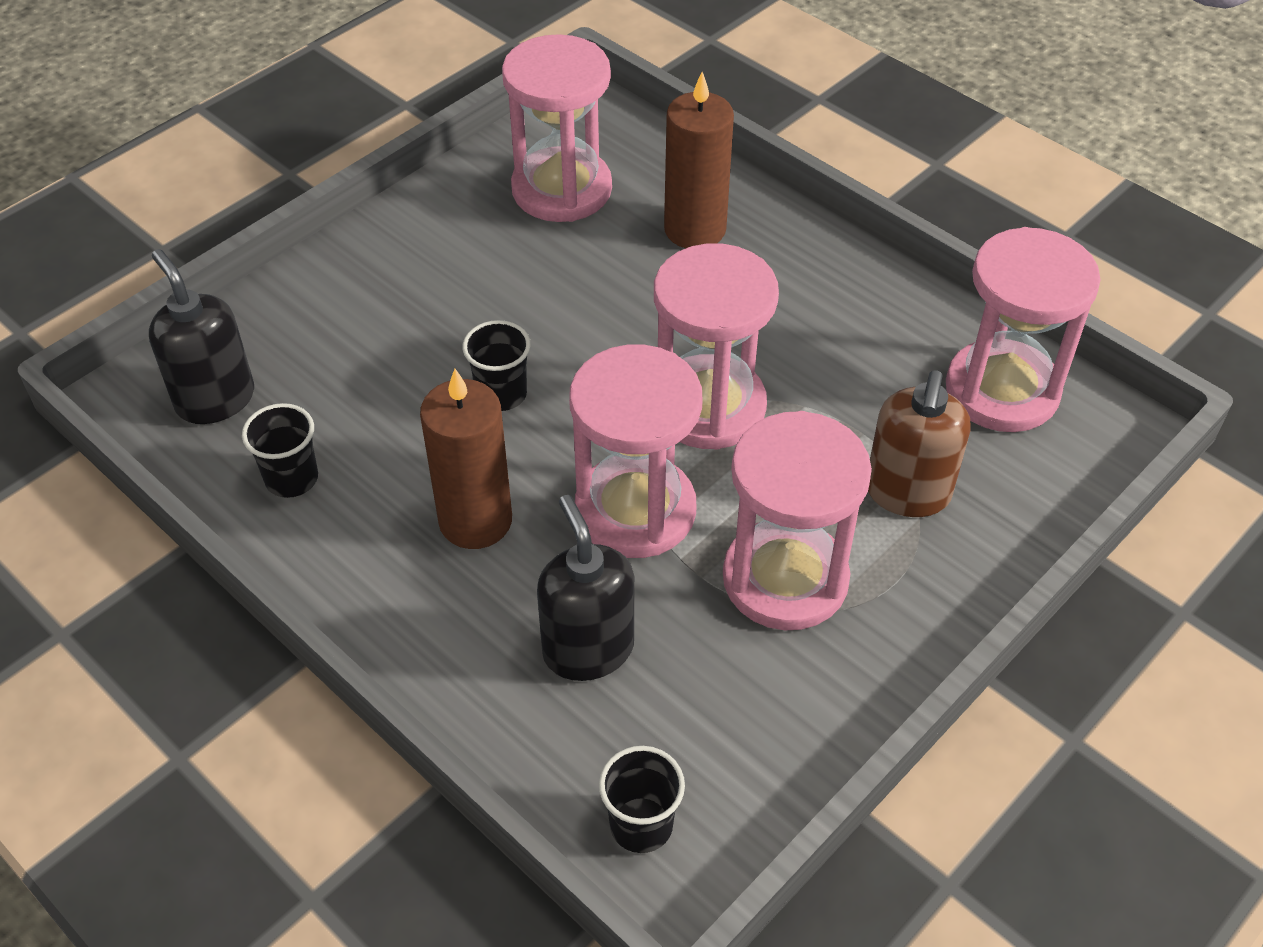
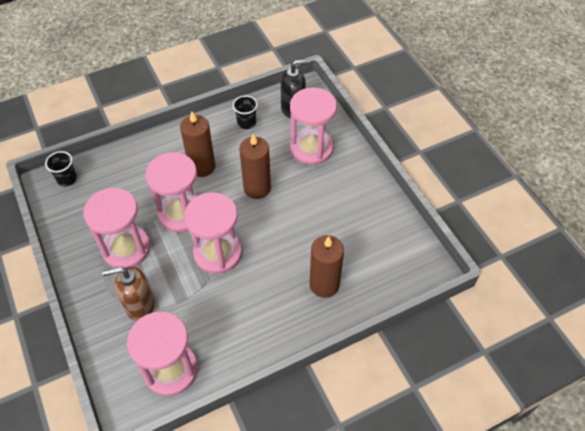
camera: 110 degrees right, 5 degrees up
black cup [463,320,531,411] -> brown candle [239,134,271,199]
pink hourglass [502,34,612,222] -> pink hourglass moved to [290,88,337,165]
black soap dispenser [537,495,634,681] -> none
brown soap dispenser [868,370,971,517] -> brown soap dispenser turned 45 degrees counterclockwise [102,266,155,321]

